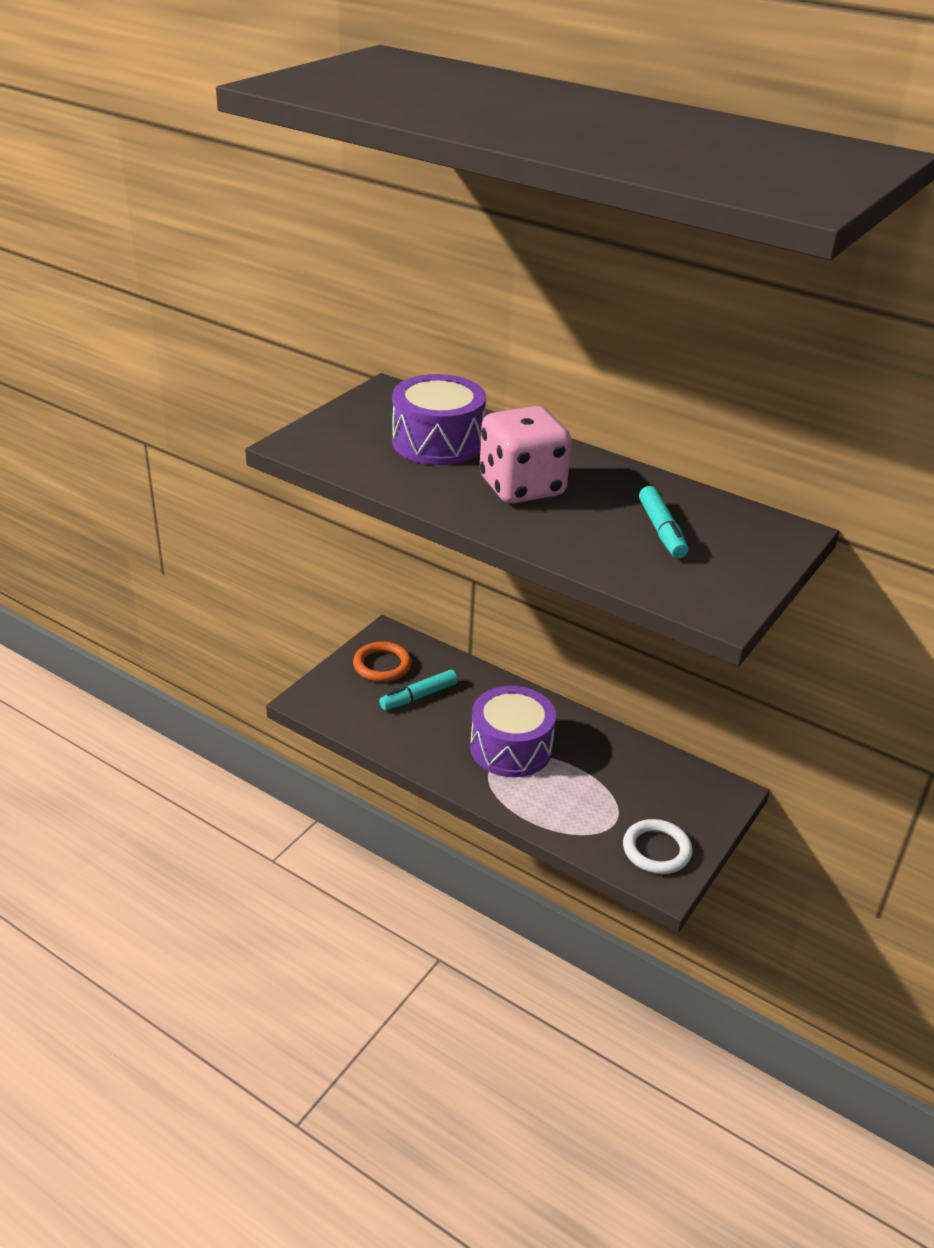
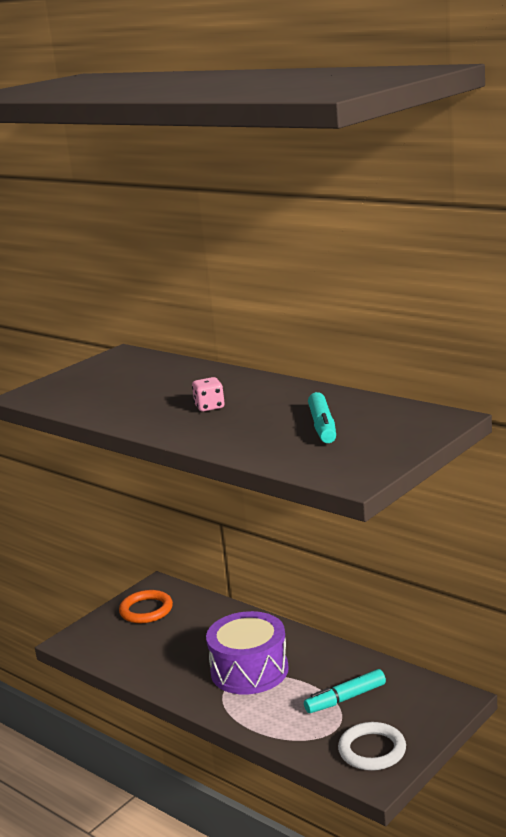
camera: 10 degrees right, 15 degrees down
turquoise marker [379,670,458,710] -> turquoise marker moved to [304,669,386,713]
purple drum [392,374,486,465] -> none
pink dice [480,406,572,504] -> pink dice [192,377,224,412], size x0.42

